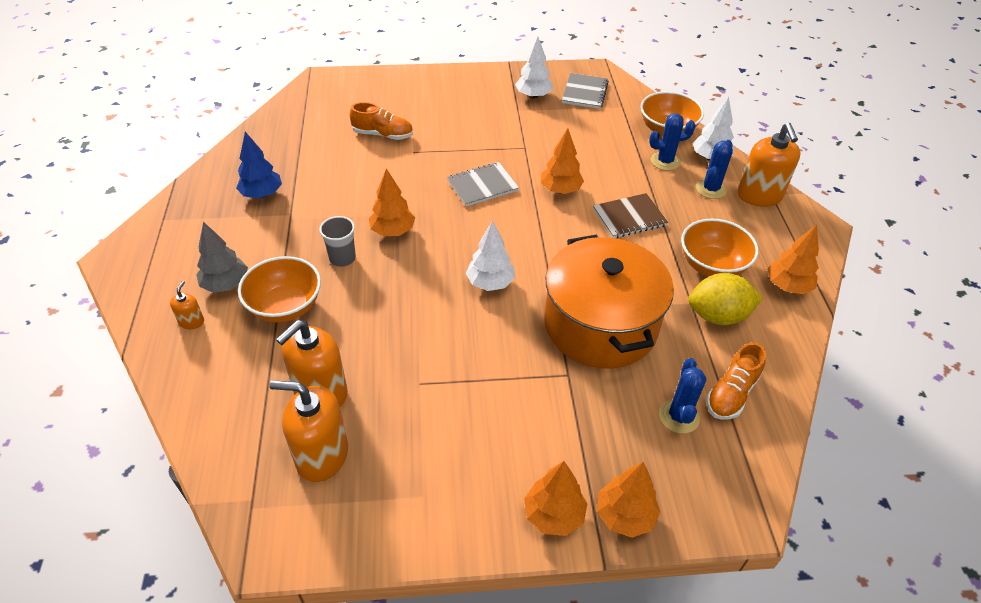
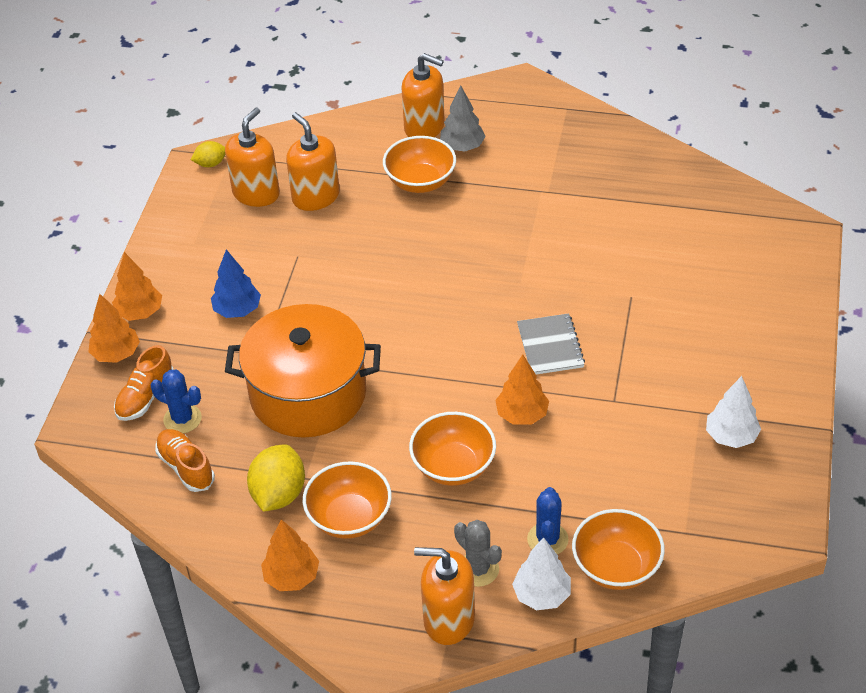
camera: 110 degrees right, 0 degrees up
orange soap dispenser [170,281,204,329] -> orange soap dispenser [401,53,445,137], size x2.16
blue tree [236,132,282,198] -> blue tree moved to [211,250,261,318]
grey cup [319,216,356,267] -> none
orange shoe [350,102,413,140] -> orange shoe moved to [114,345,174,421]
orange tree [369,169,415,236] -> none
white tree [466,221,515,291] -> none
grey notebook [562,73,609,109] -> none
brown notebook [593,193,668,238] -> orange bowl [409,412,496,486]
blue cactus [696,140,733,199] -> grey cactus [454,520,502,587]
none -> yellow lemon [191,141,225,167]

